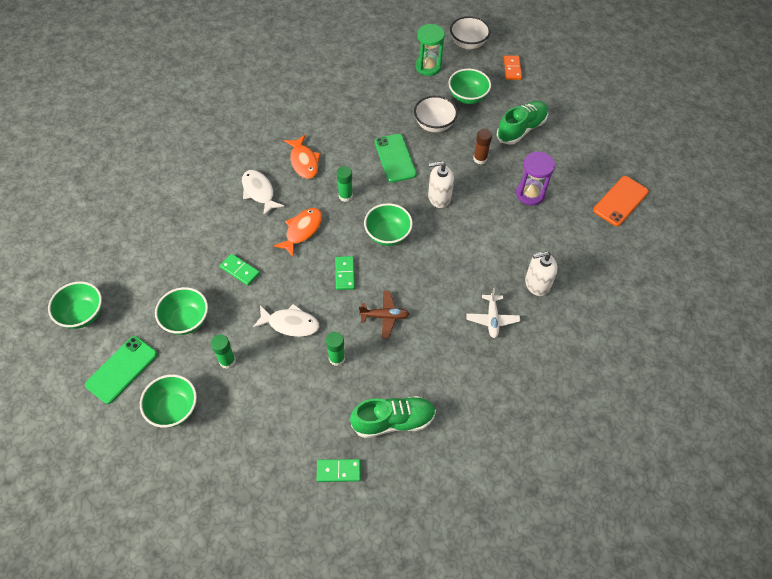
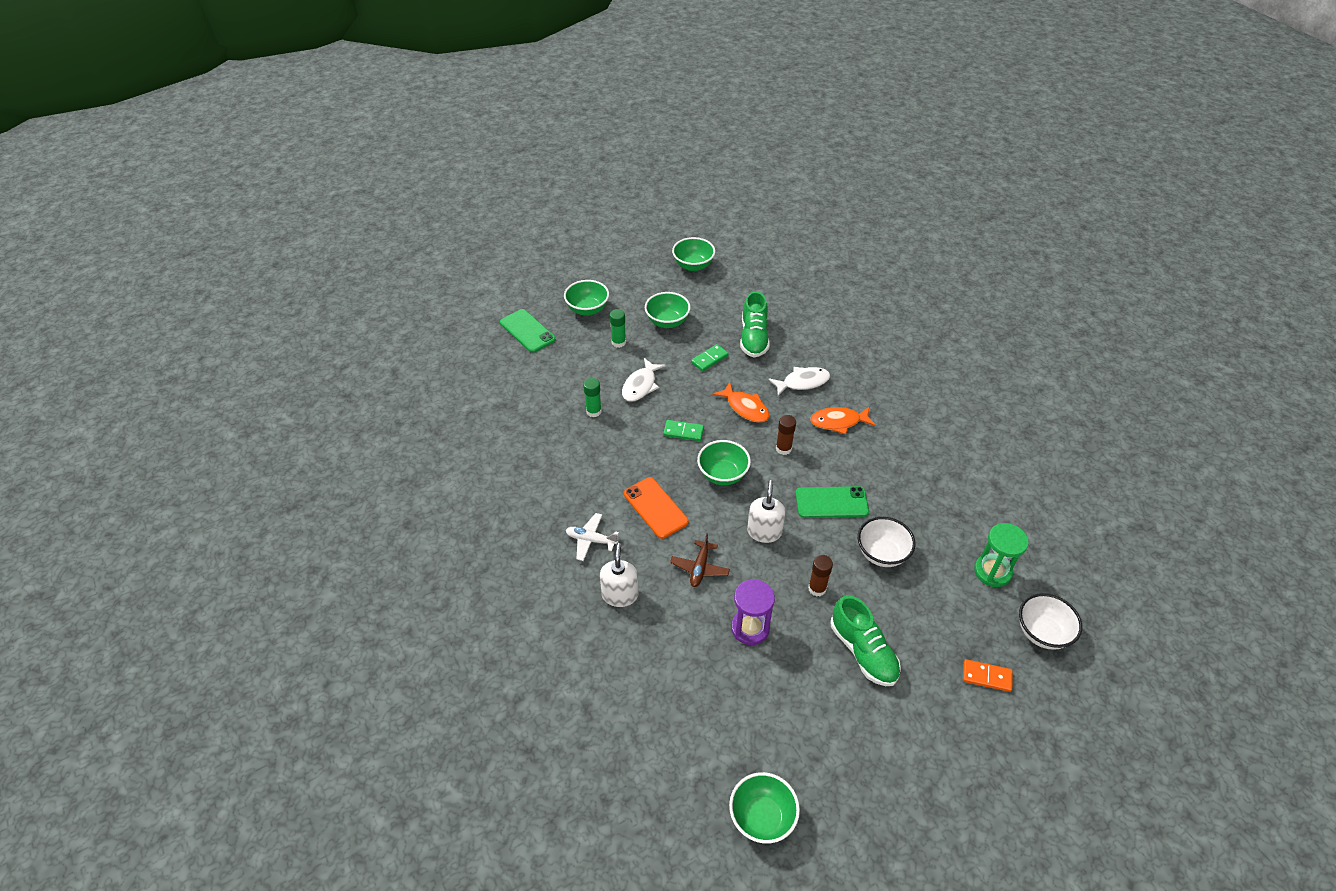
camera: 105 degrees right, 10 degrees down
green phone [85,336,157,404] -> green phone moved to [500,309,556,353]
green domino [317,459,361,482] -> none
green glue stick [337,166,353,202] -> brown glue stick [776,415,796,455]
green shoe [350,396,436,438] -> green shoe moved to [740,291,770,357]
brown plane [359,291,409,338] -> brown plane moved to [670,533,730,587]
green bowl [448,69,491,104] -> green bowl moved to [729,772,800,844]
orange phone [593,176,649,226] -> orange phone moved to [624,477,689,539]

